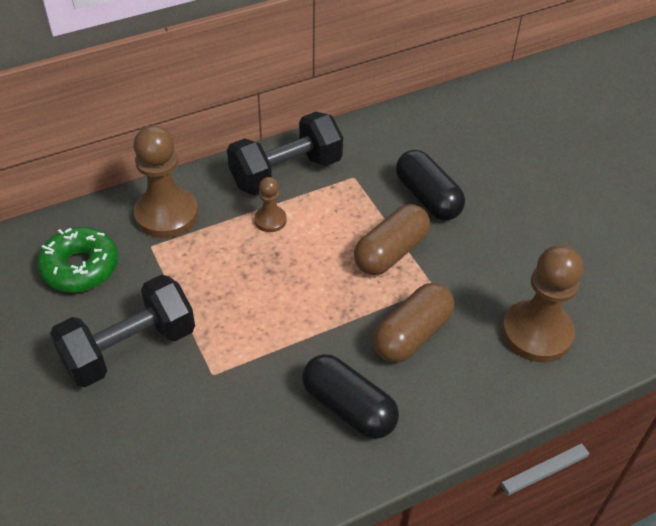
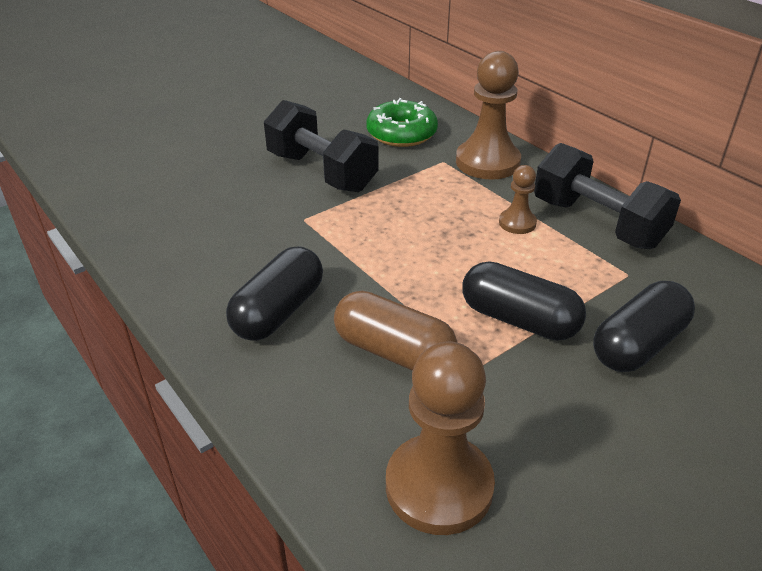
camera: 80 degrees right, 10 degrees down
brown capsule [354,204,430,275] -> black capsule [462,261,586,341]

